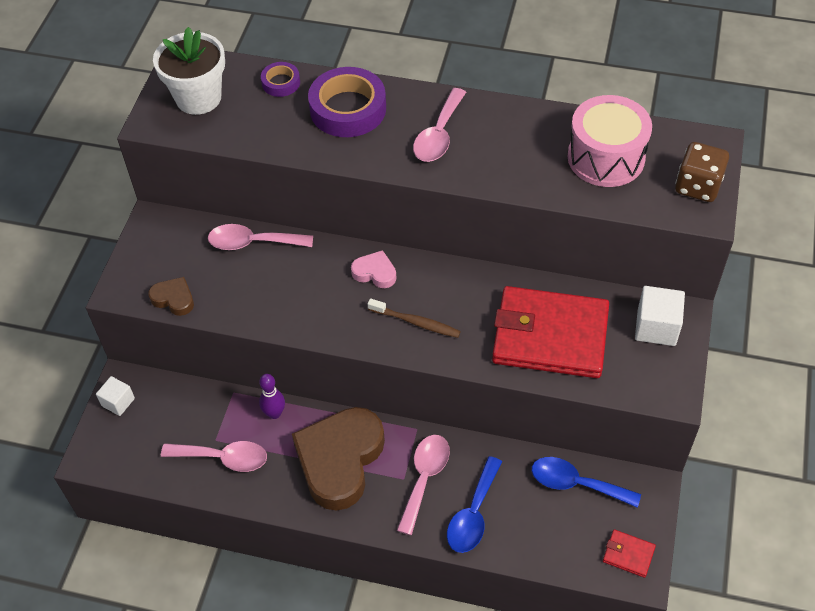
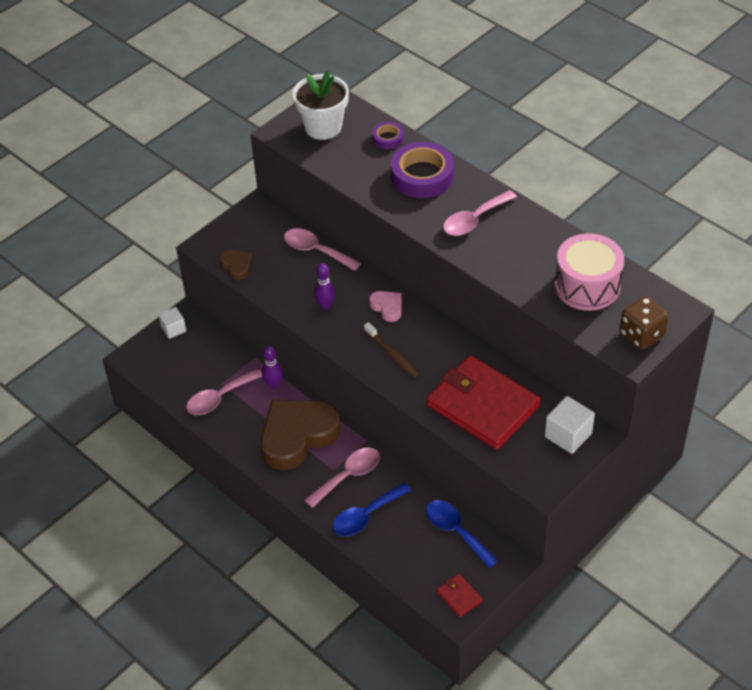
camera: 30 degrees right, 5 degrees down
pink spoon [161,441,267,472] -> pink spoon turned 105 degrees clockwise [186,368,262,415]
none -> purple bowling pin [314,263,335,310]

